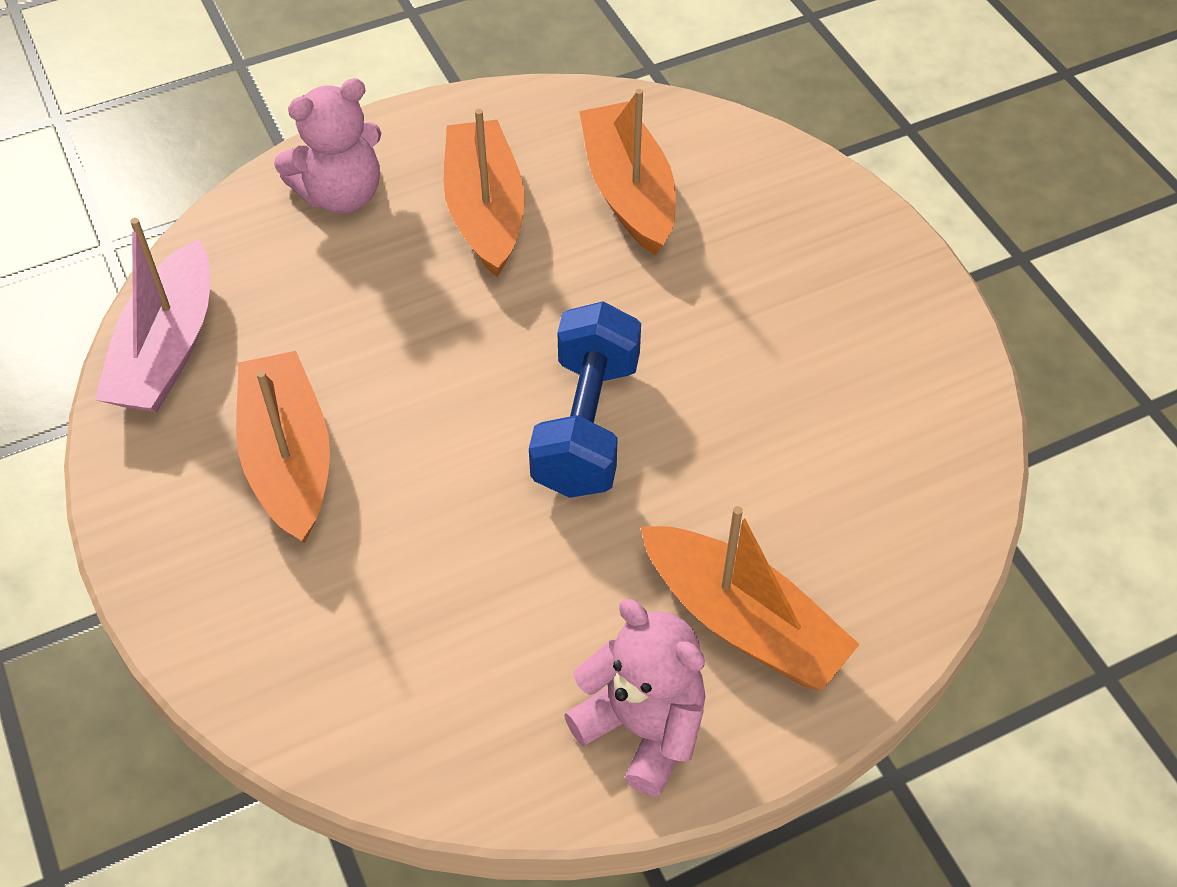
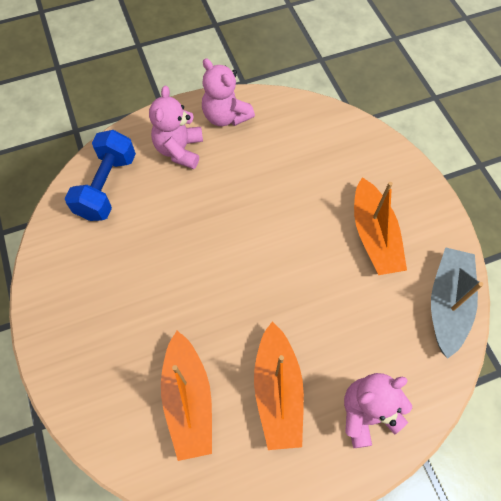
camera: 175 degrees left, 10 degrees up
pink boat [95,218,210,412] -> grey boat [431,247,483,359]
blue dumbbell [529,301,641,498] -> blue dumbbell moved to [65,130,136,221]
orange boat [641,506,860,691] -> pink teddy bear [149,86,203,169]

